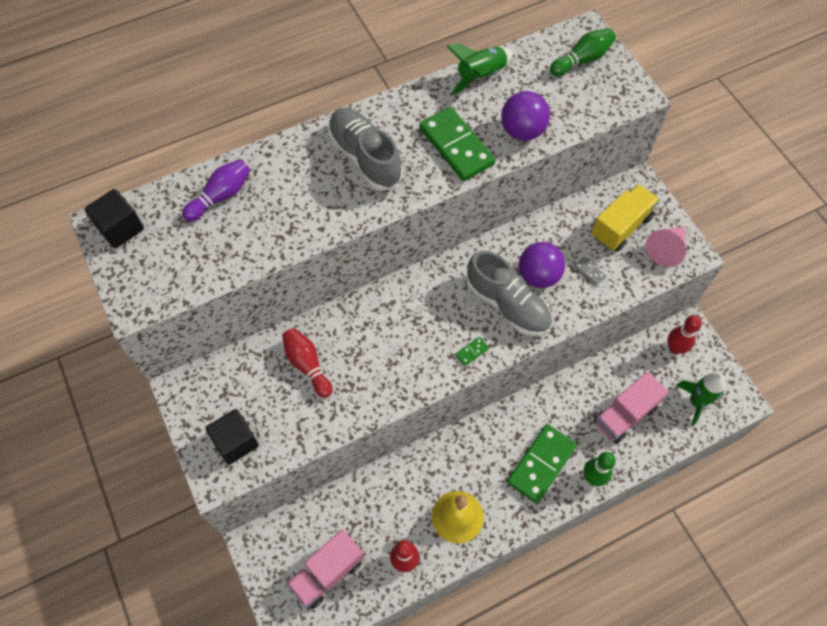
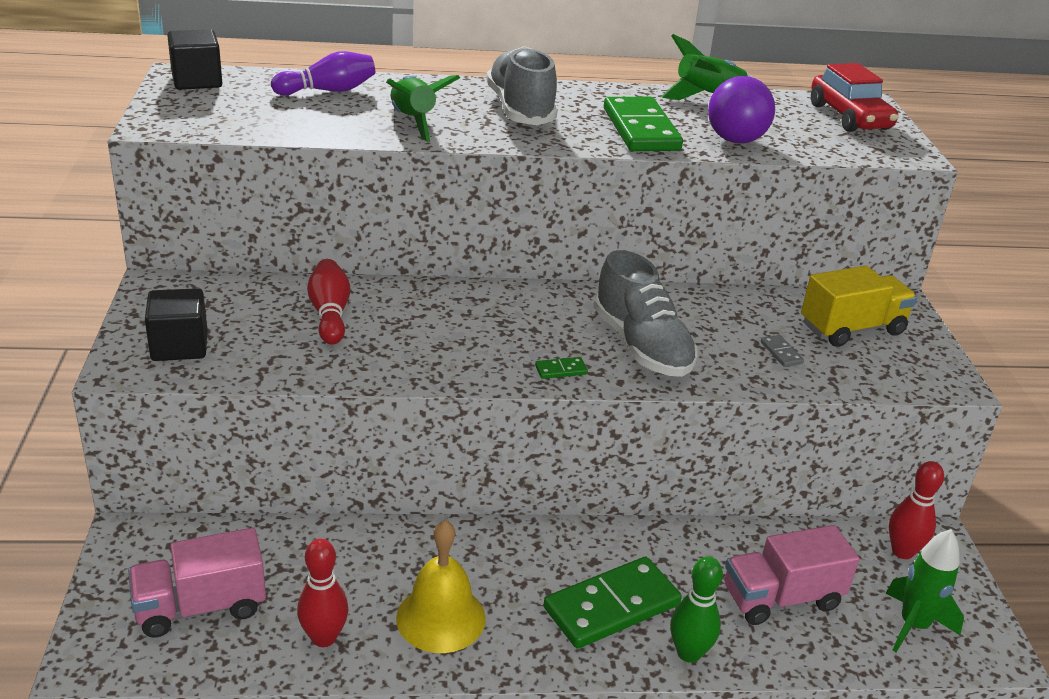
camera: 20 degrees right, 30 degrees down
purple ball [519,242,565,288] -> none
green bowling pin [550,28,616,76] -> red car [811,63,898,132]
pink cone [646,227,686,267] -> none
none -> green rocket [386,75,460,142]

